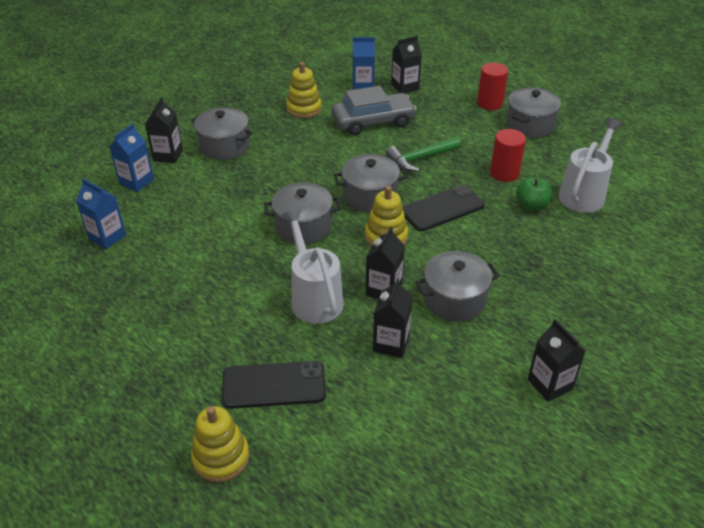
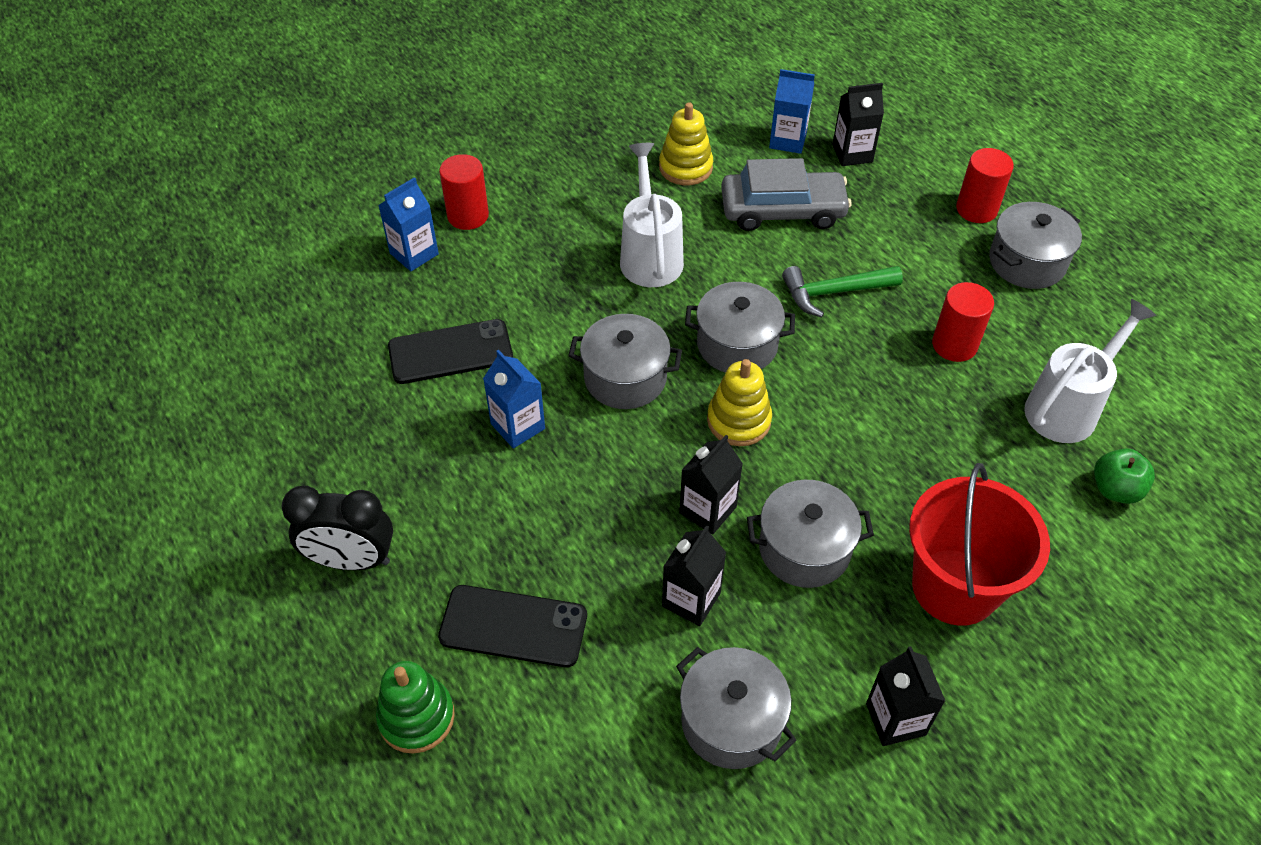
camera: 15 degrees right, 10 degrees up
blue carton [76,178,126,249] -> blue carton moved to [483,350,545,449]
black carton [145,97,183,163] -> red cylinder [439,154,489,230]
grey pot [191,107,253,160] -> grey pot moved to [676,647,796,769]
yellow stacking toy [191,406,250,483] -> green stacking toy [376,661,455,754]
white watering can [282,209,344,324] -> white watering can moved to [620,143,684,287]
black phone [402,185,485,231] -> black phone moved to [388,319,513,384]
green apple [516,177,552,211] -> green apple moved to [1094,448,1155,504]
none -> black clock [281,486,393,570]
none -> red bucket [909,463,1050,626]

